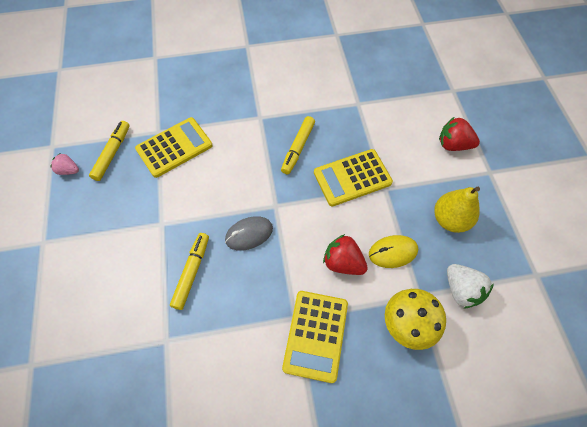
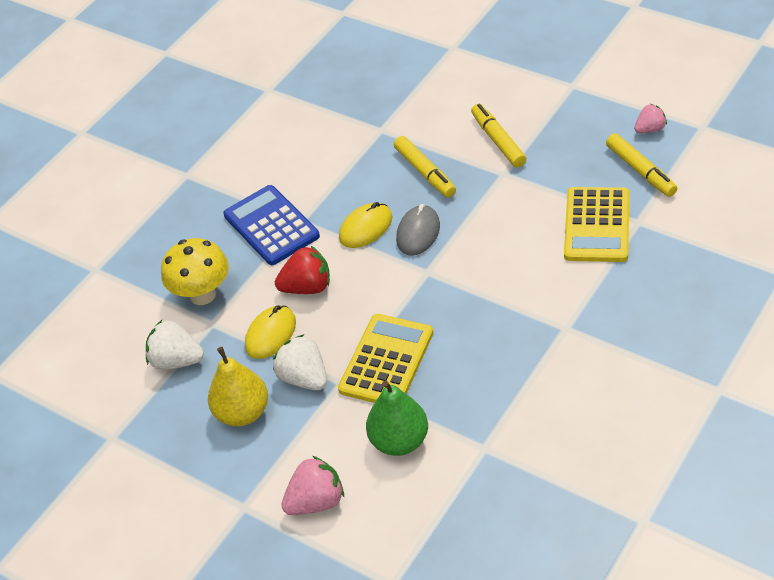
camera: 140 degrees right, 15 degrees down
yellow marker [281,116,315,174] -> yellow marker moved to [471,104,526,168]
yellow calculator [282,291,348,383] -> blue calculator [223,185,320,265]
red strawberry [439,117,480,151] -> pink strawberry [281,456,344,515]
none -> white strawberry [273,334,327,390]
none -> yellow mouse [339,202,392,248]
none -> green pear [366,381,428,456]

